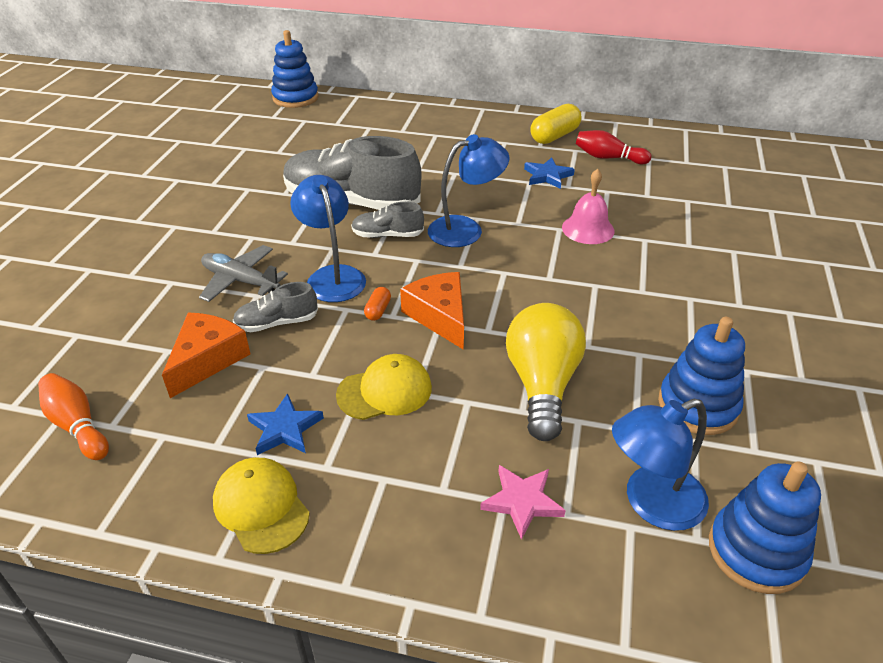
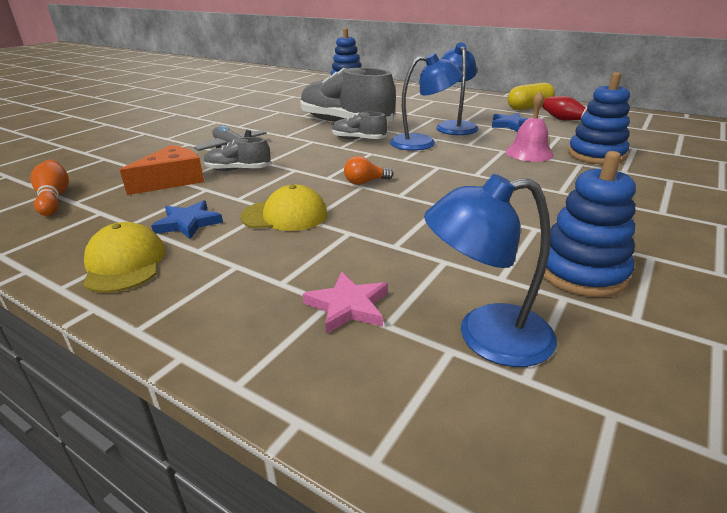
camera: 20 degrees right, 10 degrees down
blue lamp [290,175,366,302] -> blue lamp moved to [436,43,478,135]
orange capsule [364,287,391,321] -> none
orange cheese [400,272,464,350] -> orange light bulb [344,156,393,185]
yellow light bulb [506,303,586,441] -> none
blue stacking toy [709,461,821,594] -> blue stacking toy moved to [568,72,630,164]

